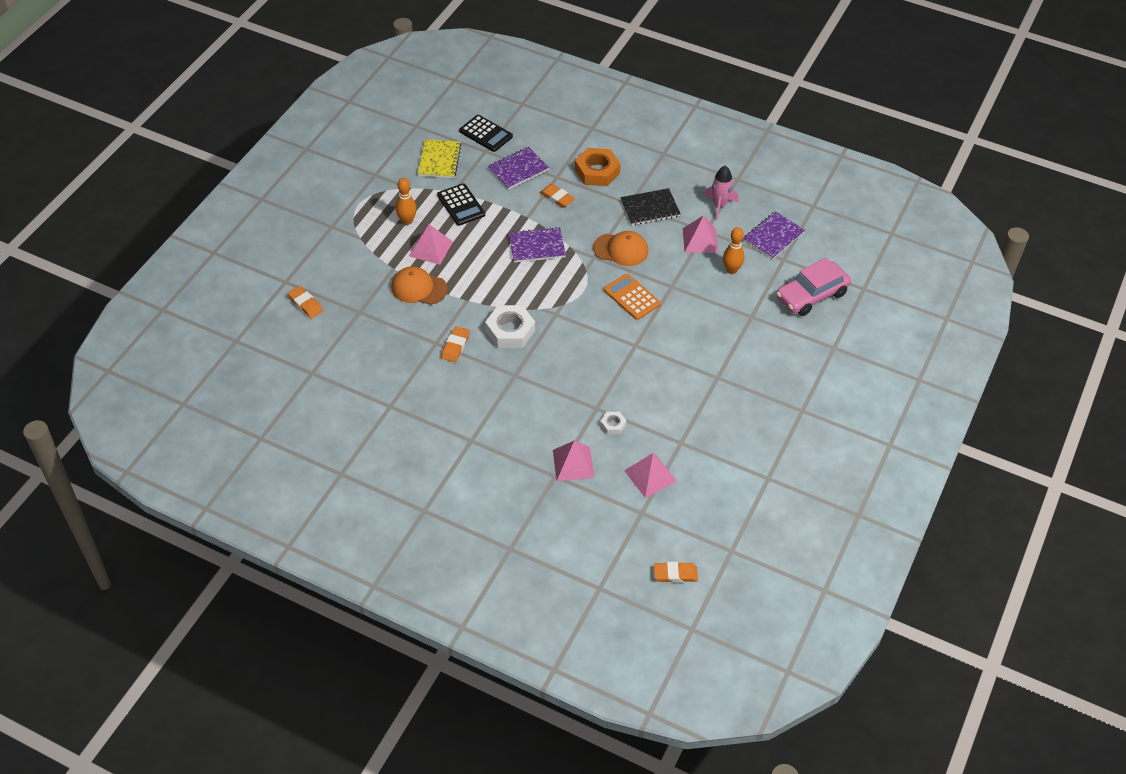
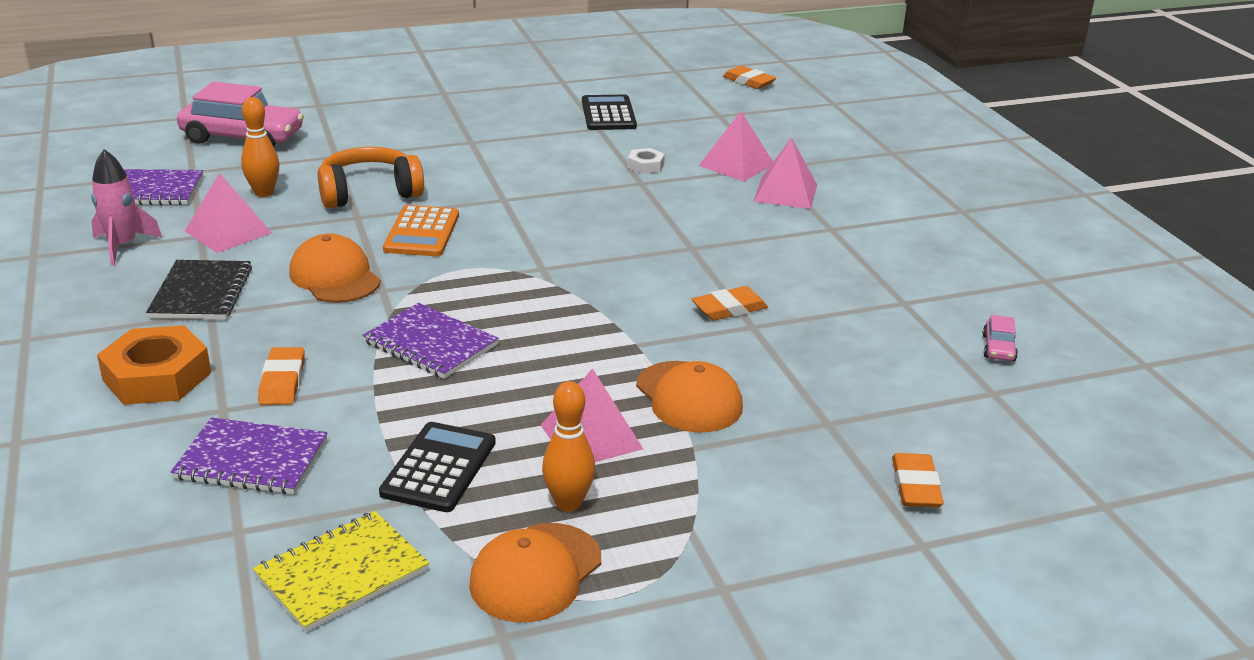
camera: 135 degrees left, 20 degrees down
black calculator [459,115,513,152] -> black calculator moved to [582,95,637,130]
white nut [485,305,535,348] -> none
black notebook [620,188,680,225] -> black notebook turned 60 degrees clockwise [146,260,252,319]
pink pyramid [624,453,677,498] -> pink pyramid moved to [753,138,817,209]
none -> orange headphones [318,147,424,208]
none -> orange cap [469,523,601,622]
none -> pink car [983,315,1018,361]

